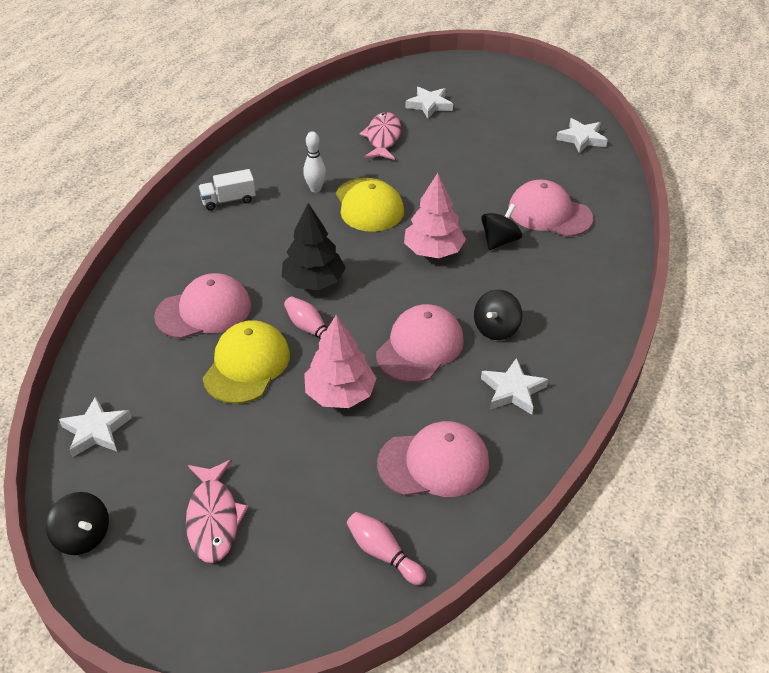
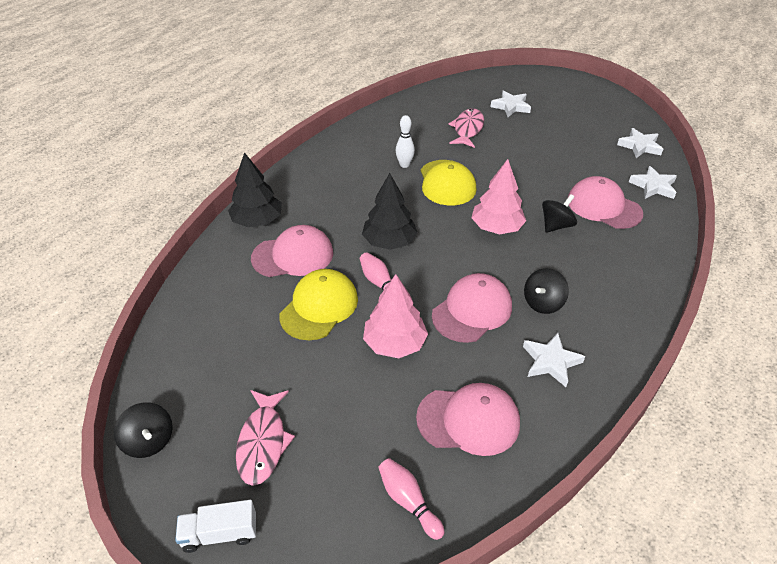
camera: 10 degrees right, 0 degrees up
white star [59,396,132,457] -> white star moved to [629,166,677,199]
white truck [198,169,256,211] -> white truck moved to [175,500,256,553]
none -> black tree [228,152,282,227]

